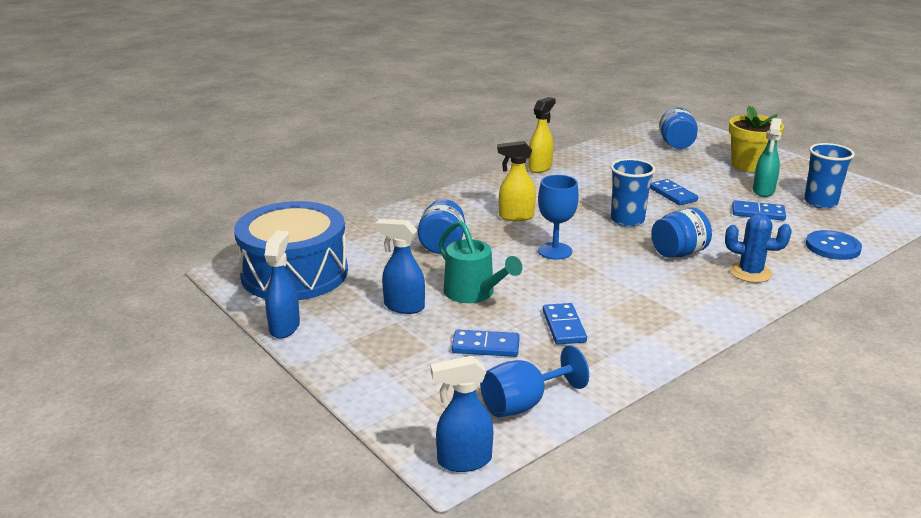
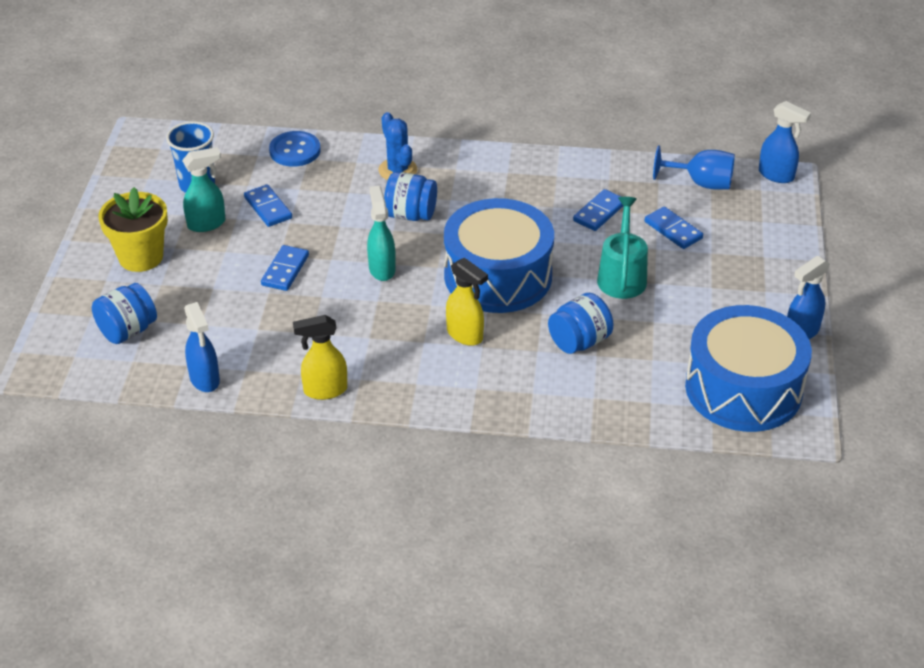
camera: 135 degrees left, 15 degrees up
blue spray bottle [375,219,425,314] -> blue spray bottle moved to [184,302,220,392]
blue goblet [538,175,579,260] -> blue drum [444,198,554,313]
blue cup [610,158,656,227] -> turquoise spray bottle [367,186,396,281]

